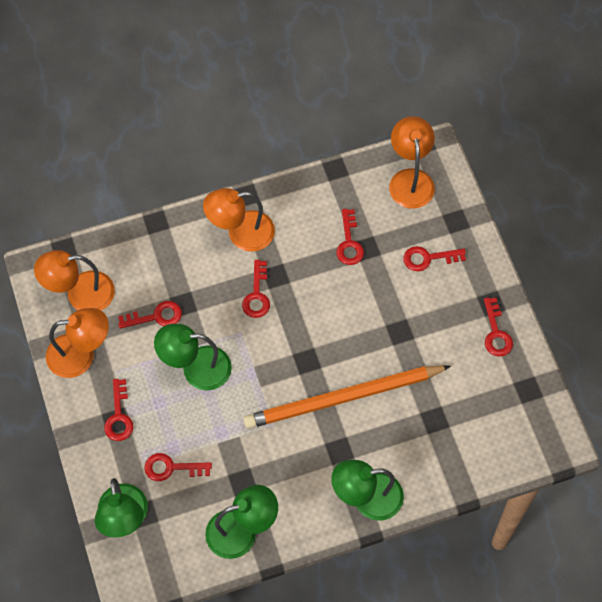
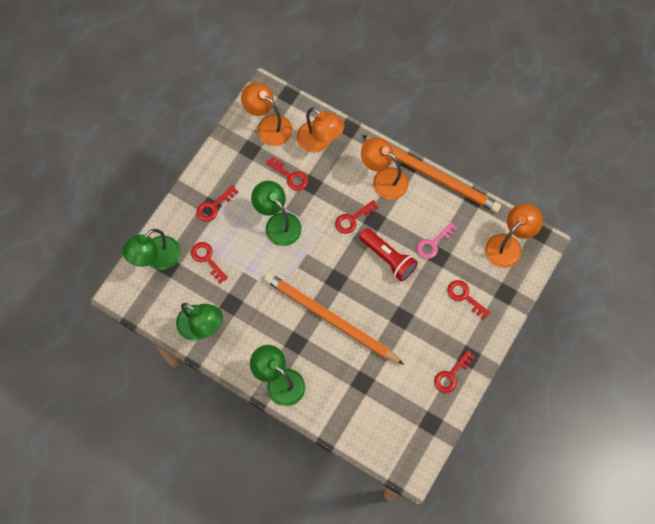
camera: 50 degrees right, 5 degrees up
orange lamp [46,308,109,378] -> orange lamp moved to [297,107,344,152]
red key [336,209,364,265] -> pink key [416,222,457,259]
none -> red flashlight [359,228,418,282]
none -> orange pencil [362,135,501,213]

